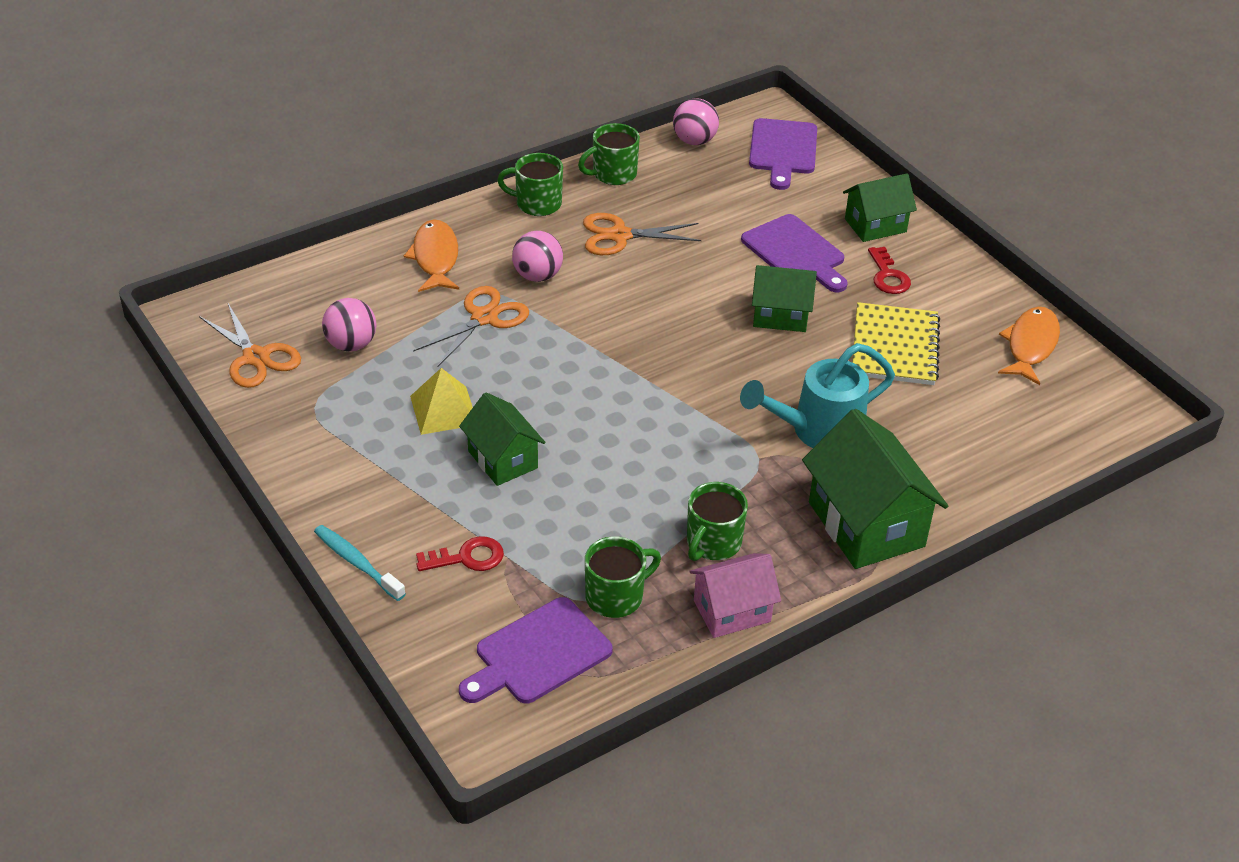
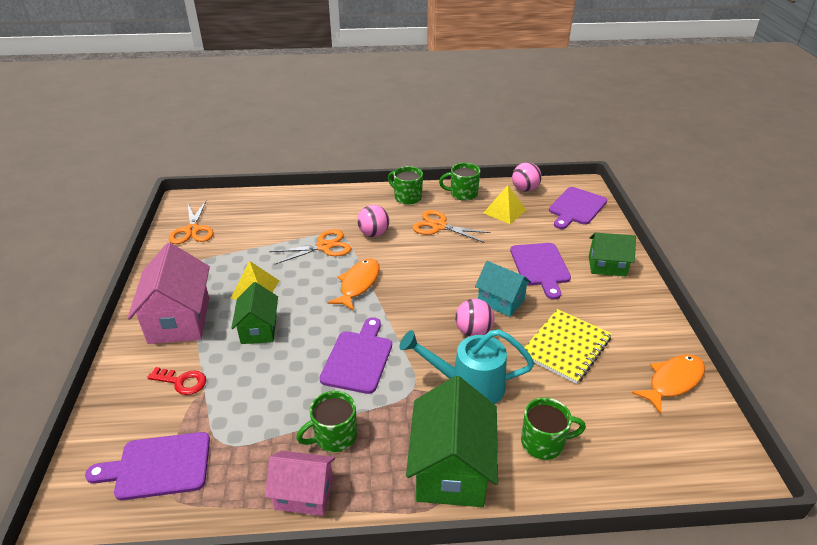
camera: 30 degrees right, 5 degrees down
turquoise toothbrush [314,525,406,601] -> none
pink ball [322,298,376,352] -> pink ball moved to [455,299,494,337]
orange fish [404,219,459,292] -> orange fish moved to [327,259,380,311]
green mug [585,536,661,618] -> green mug moved to [521,398,586,460]
green house [752,265,817,332] -> turquoise house [475,261,531,317]
red key [868,247,911,294] -> none
none -> pink house [128,243,210,344]
none -> purple cutting board [319,317,392,394]
none -> yellow pyramid [484,185,526,224]

